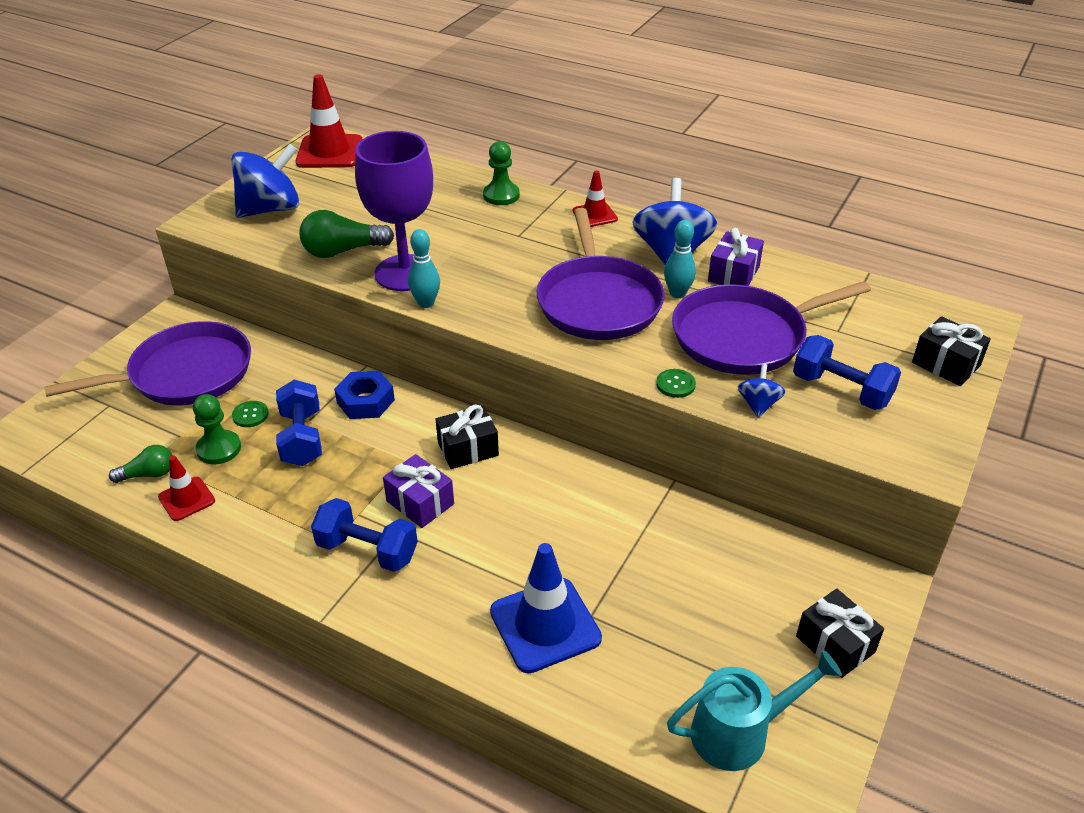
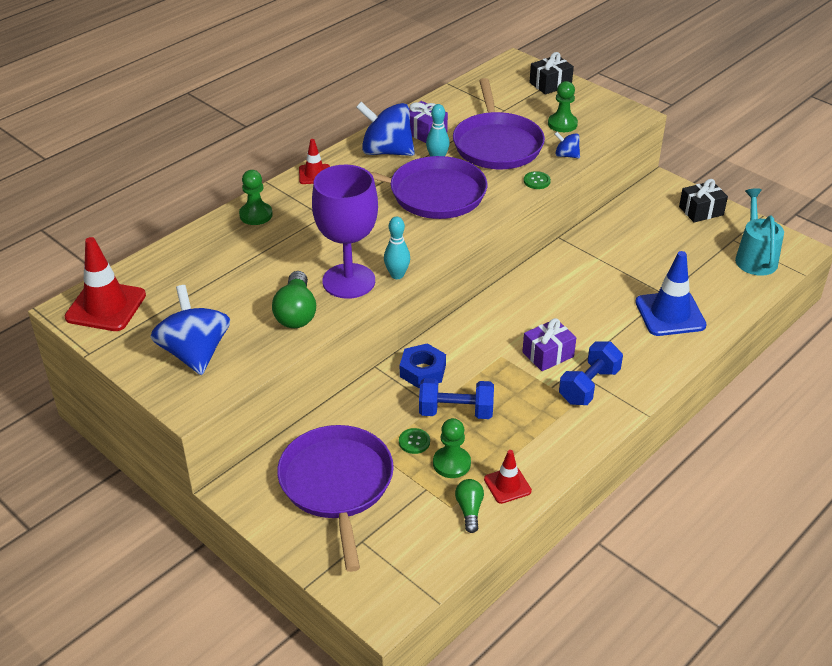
camera: 75 degrees left, 0 degrees up
black gift [435,405,499,469] -> none
blue dumbbell [793,335,901,410] -> green pawn [548,81,578,132]

